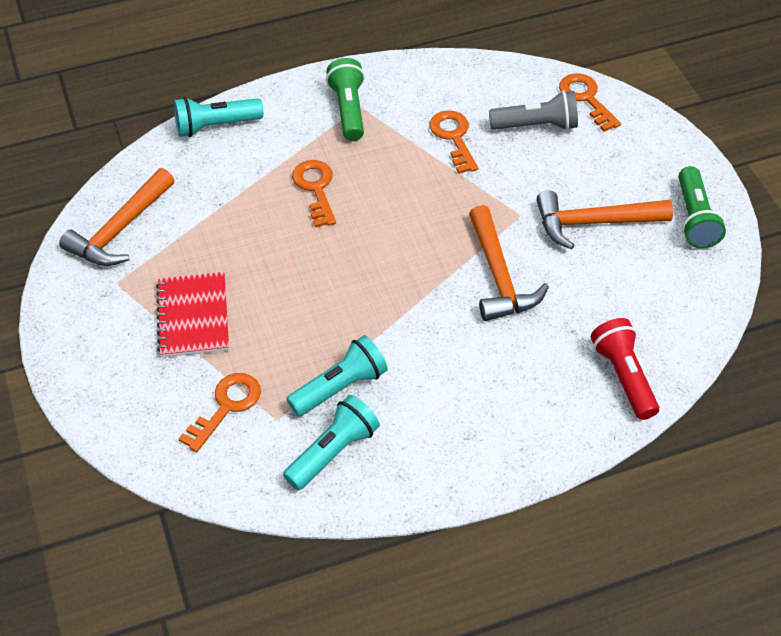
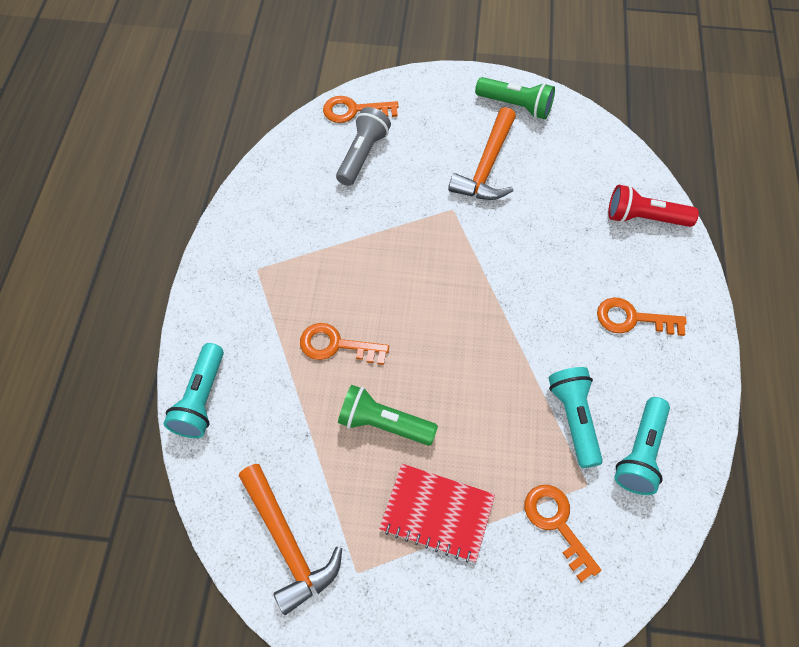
camera: 65 degrees left, 10 degrees up
turquoise flashlight [283,395,380,490] -> turquoise flashlight turned 135 degrees counterclockwise [614,397,670,495]
green flashlight [326,58,365,141] -> green flashlight moved to [338,385,438,446]
orange key [429,110,478,174] -> orange key moved to [597,297,687,336]
orange hammer [469,205,549,321] -> none

